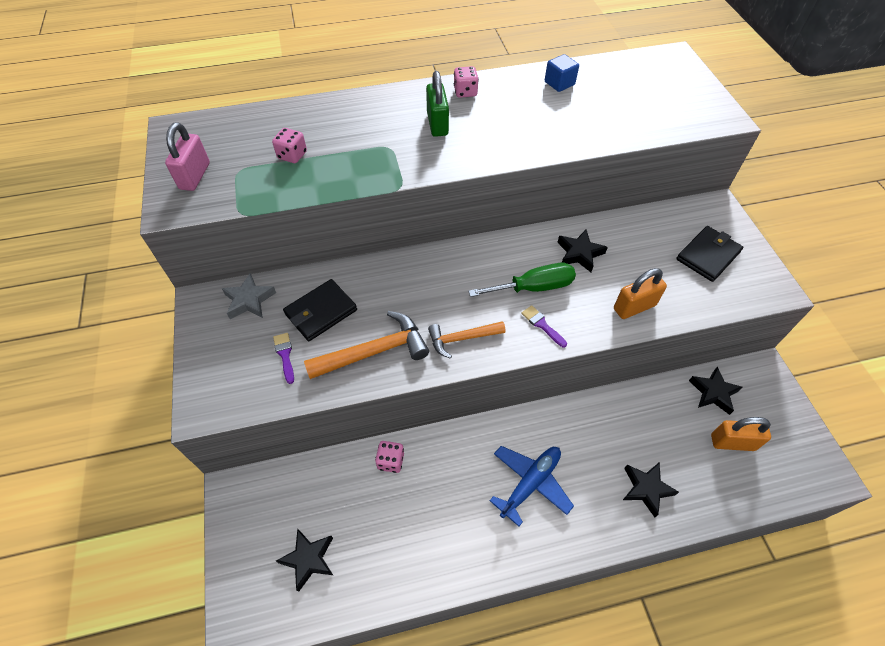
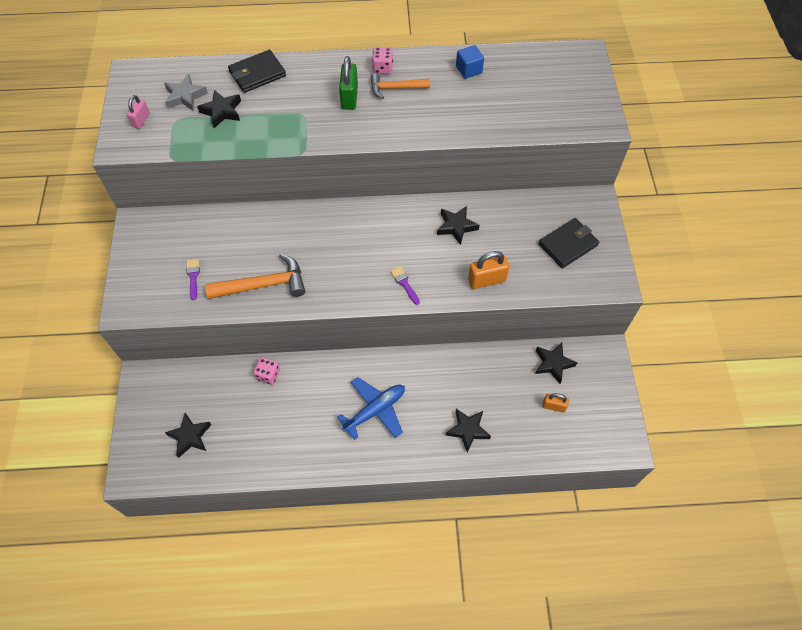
camera: 10 degrees right, 5 degrees up
pink padlock [165,122,210,191] -> pink padlock [127,95,150,129], size x0.63
grey star [222,273,276,319] -> grey star moved to [164,74,208,111]
pink dice [272,128,307,163] -> black star [197,90,241,128]
black wallet [283,279,357,341] -> black wallet moved to [228,50,286,93]
orange hammer [428,321,506,359] -> orange hammer moved to [370,73,430,99]
green screwdriver [468,263,576,297] -> none
orange padlock [711,417,771,451] -> orange padlock [542,393,569,413], size x0.63

